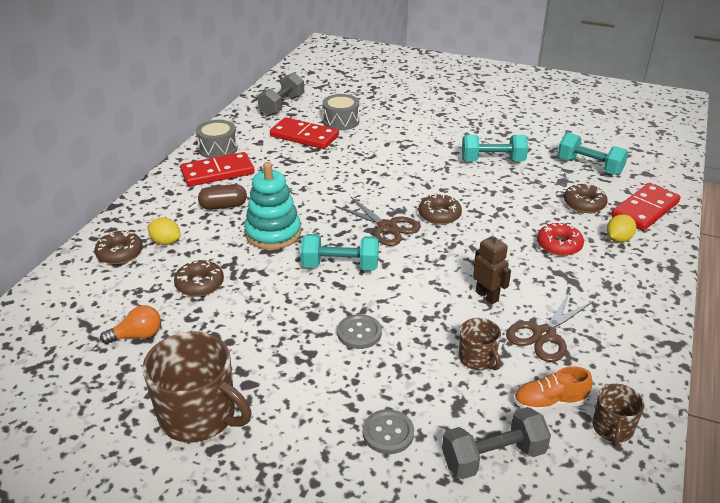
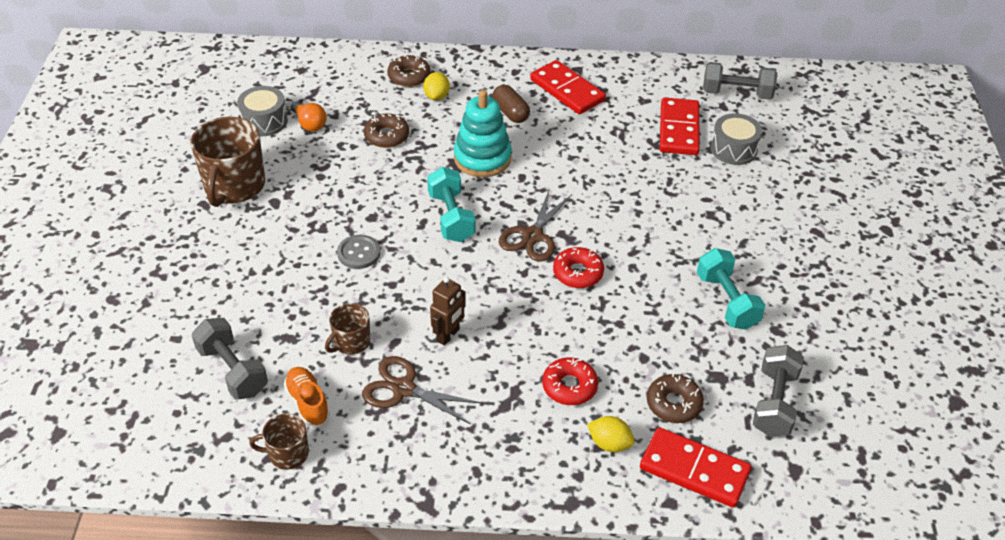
camera: 70 degrees right, 10 degrees up
grey drum [196,120,238,158] -> grey drum moved to [237,86,288,136]
grey button [363,409,414,454] -> none
brown donut [418,194,462,225] -> red donut [553,247,604,288]
turquoise dumbbell [558,132,629,175] -> grey dumbbell [753,345,804,437]

